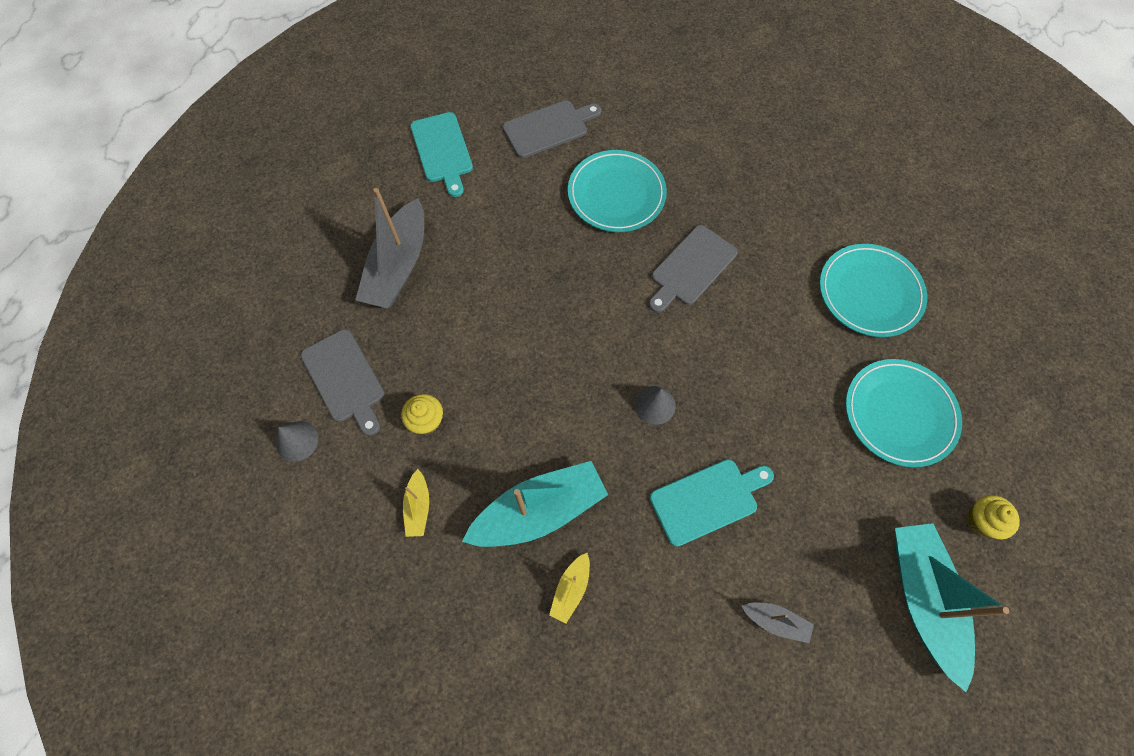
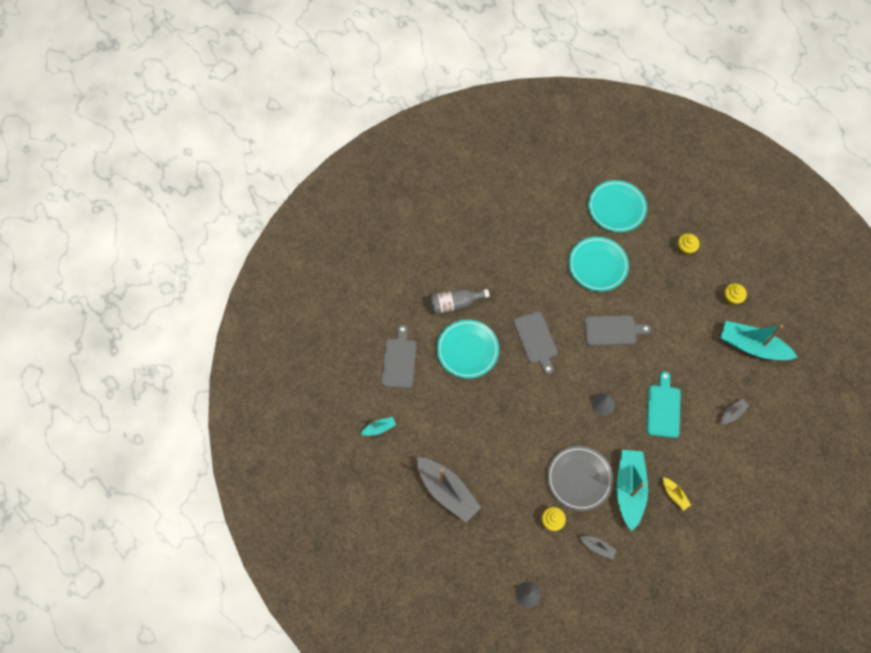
camera: 60 degrees left, 0 degrees up
grey cutting board [301,329,385,436] -> grey cutting board moved to [584,315,651,346]
yellow boat [403,469,429,537] -> grey boat [580,536,617,559]
turquoise cutting board [410,112,473,197] -> turquoise boat [361,417,396,436]
turquoise plate [846,359,962,467] -> turquoise plate moved to [588,180,647,232]
none -> grey bottle [430,289,490,314]
none -> grey plate [547,446,613,511]
none -> yellow cupcake [678,233,699,255]

